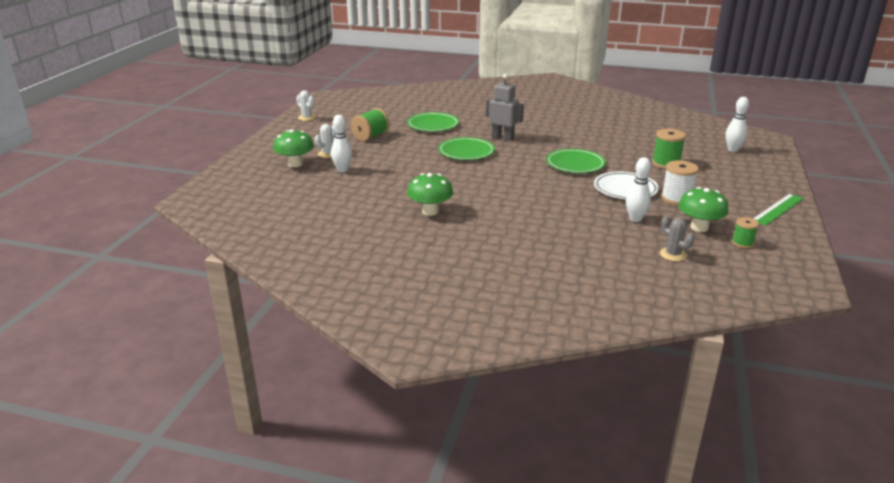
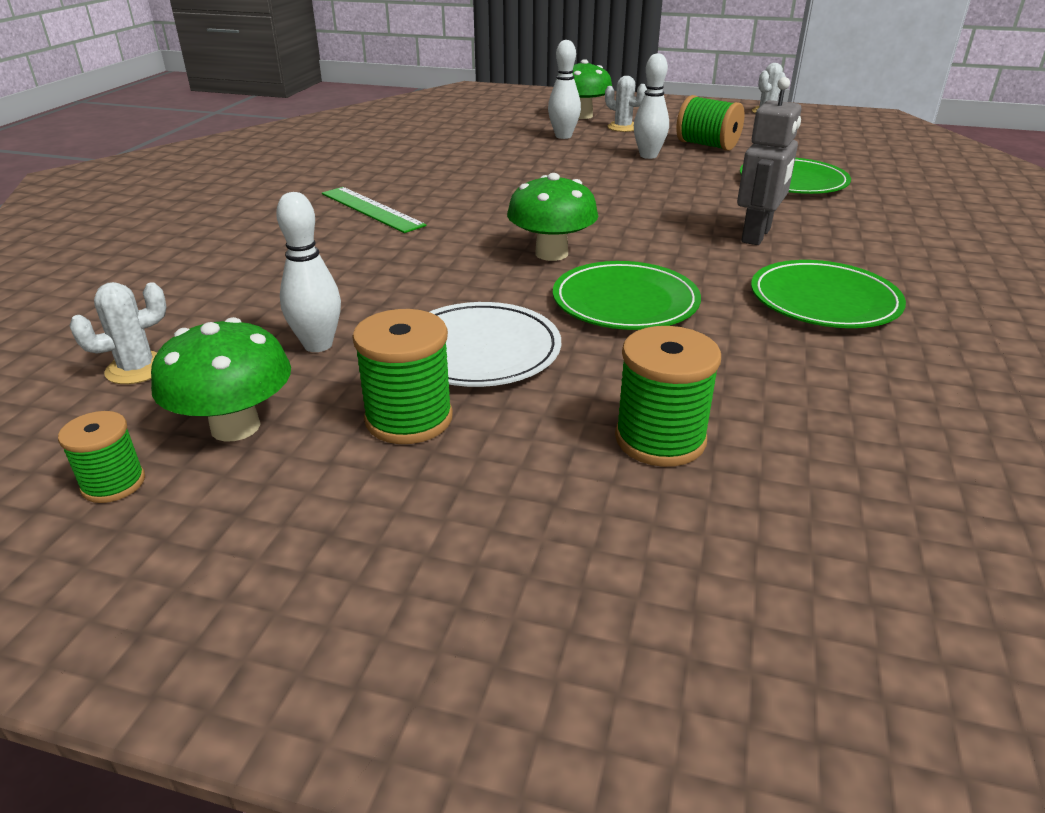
camera: 90 degrees right, 5 degrees up
green mushroom [407,173,453,216] -> green mushroom moved to [507,173,598,261]
green plate [438,137,495,160] -> green plate moved to [751,260,906,328]
grey cactus [660,216,695,261] -> white cactus [70,282,167,384]
white spool [661,160,699,205] -> green spool [352,309,453,444]
white bowling pin [726,97,749,152] -> white bowling pin moved to [634,53,669,159]
green ruler [753,194,804,226] -> green ruler moved to [322,187,426,233]

